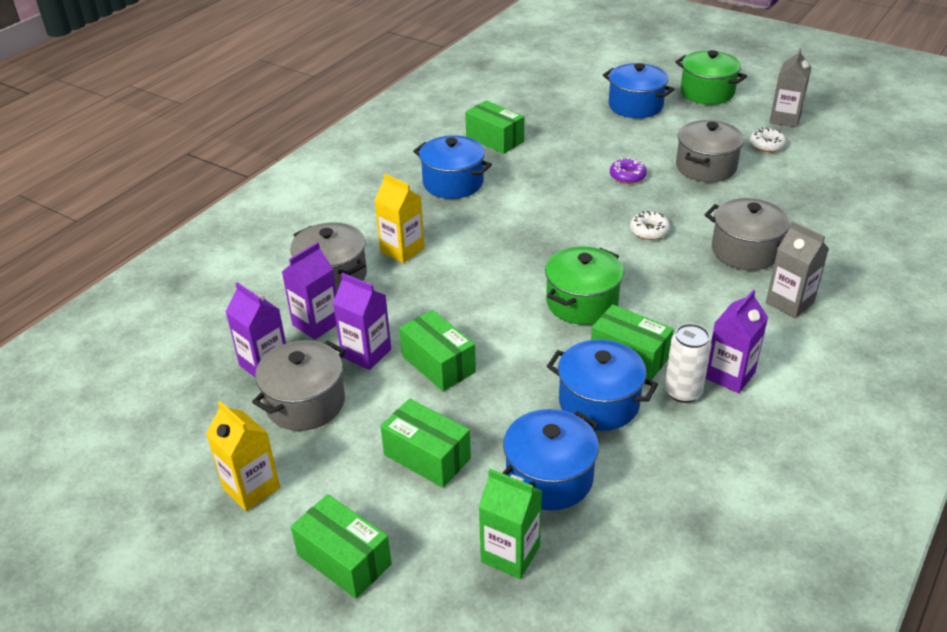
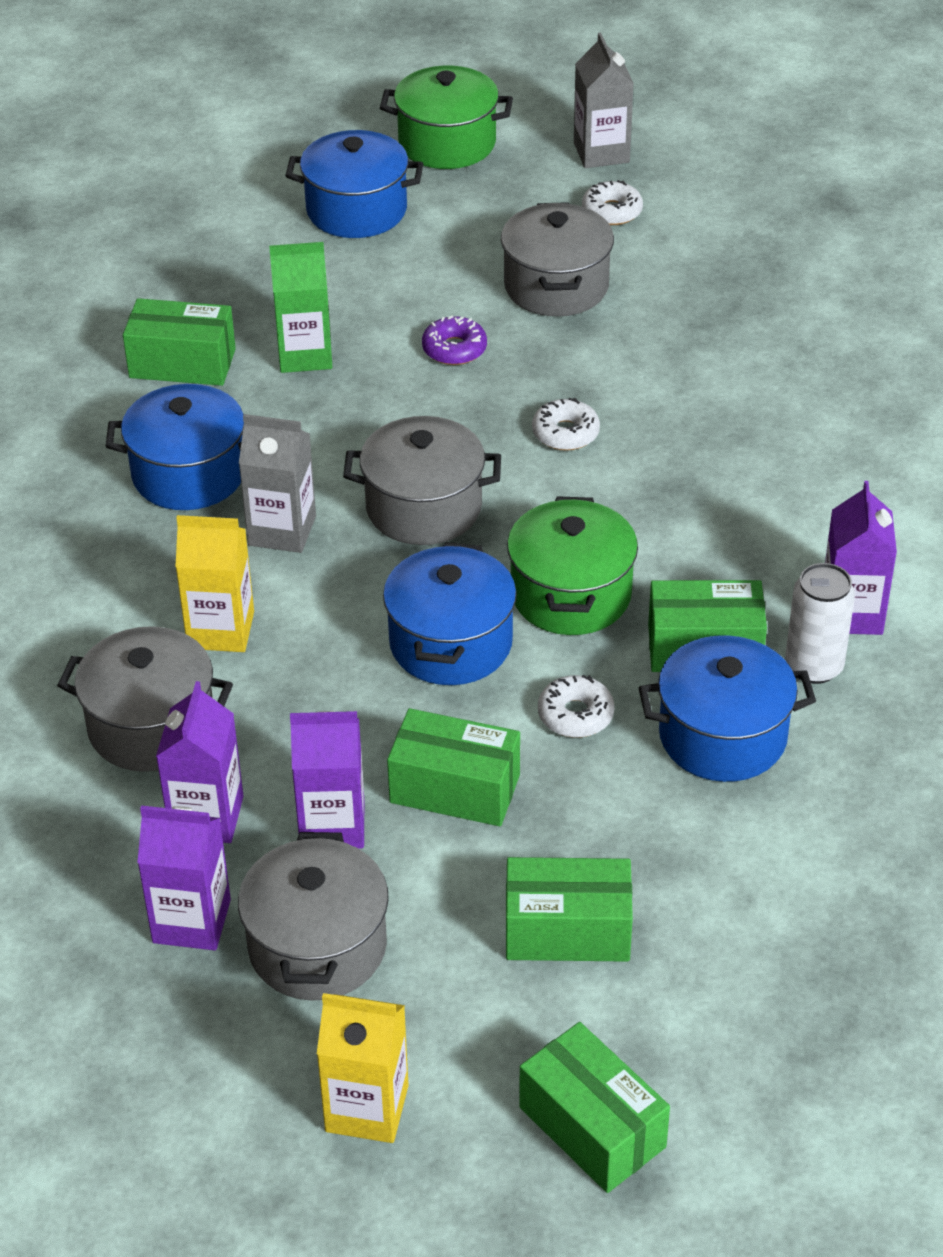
camera: 35 degrees left, 5 degrees up
green box [291,494,392,599] -> green box turned 45 degrees clockwise [519,1022,670,1193]
green carton [479,469,542,579] -> green carton moved to [269,242,332,373]
blue pot [503,409,599,510] -> blue pot moved to [383,542,517,685]
grey pot [704,198,790,270] -> grey pot moved to [343,416,501,545]
grey carton [766,221,829,318] -> grey carton moved to [239,414,316,553]
none -> white donut [538,675,615,738]

